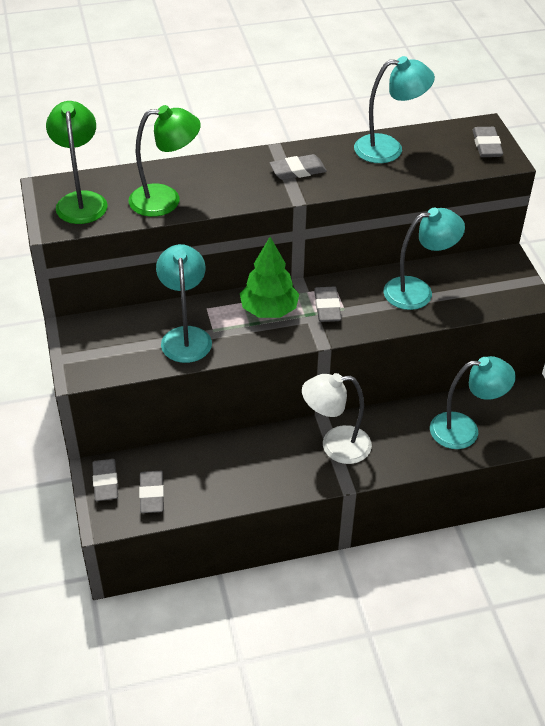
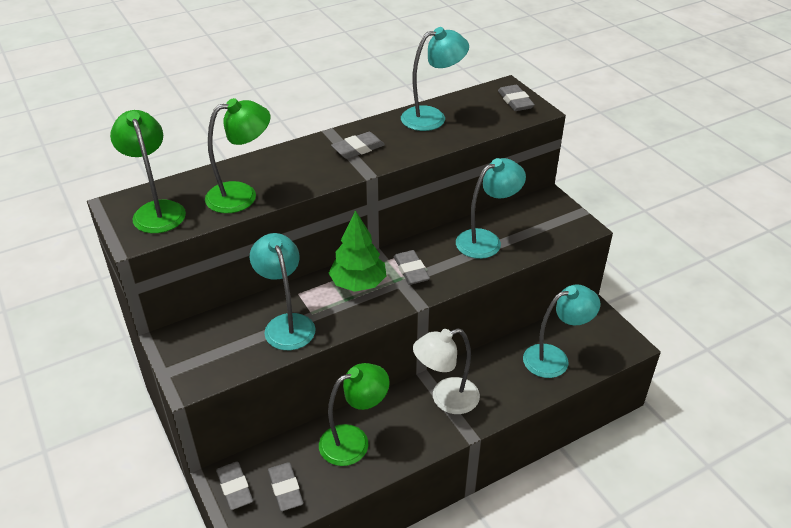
camera: 15 degrees left, 5 degrees down
none -> green lamp [319,363,390,466]

